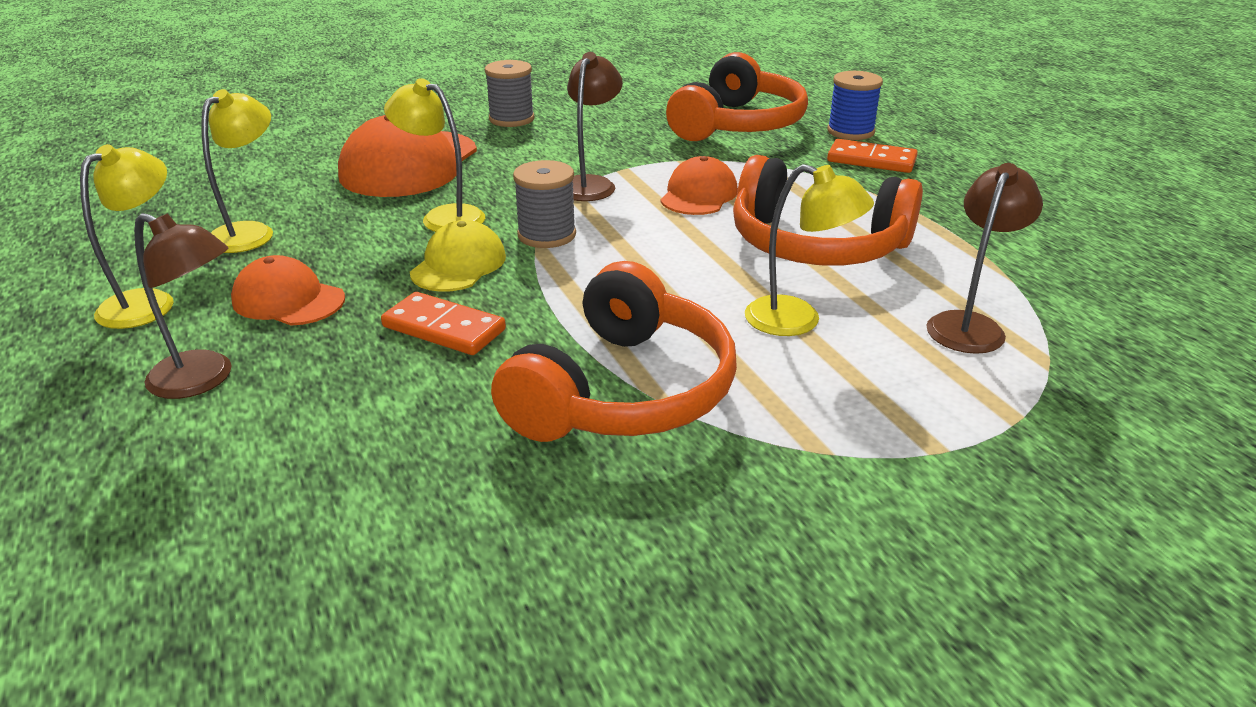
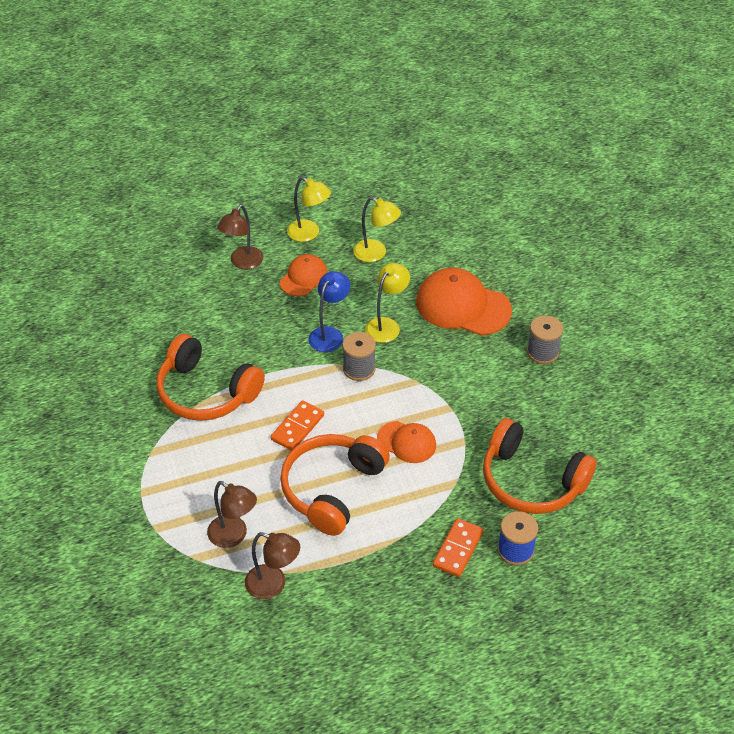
camera: 95 degrees right, 15 degrees up
orange domino [381,292,506,355] -> orange domino moved to [270,400,324,451]
yellow cap [410,220,506,292] -> blue lamp [308,271,350,352]
brown lamp [567,52,623,201] -> brown lamp moved to [245,532,300,599]
yellow lamp [745,164,874,336] -> none

